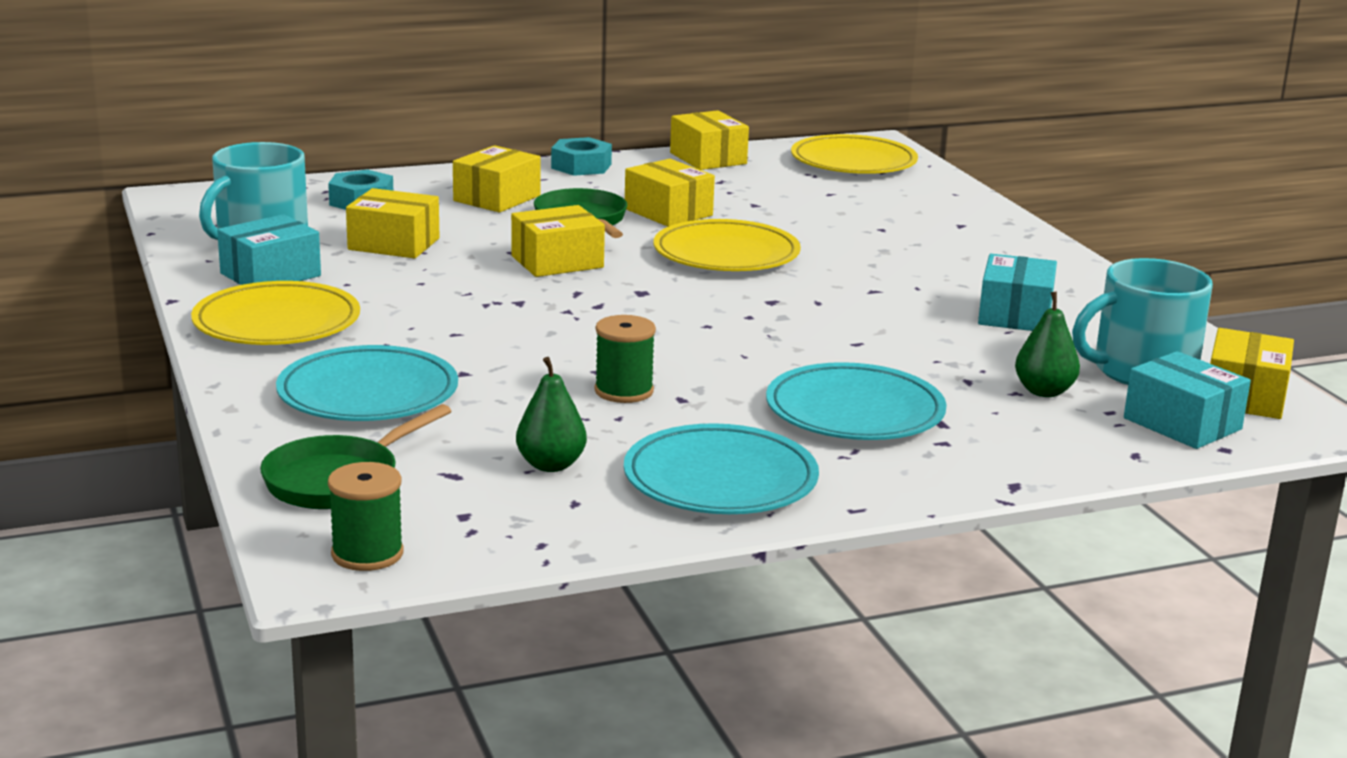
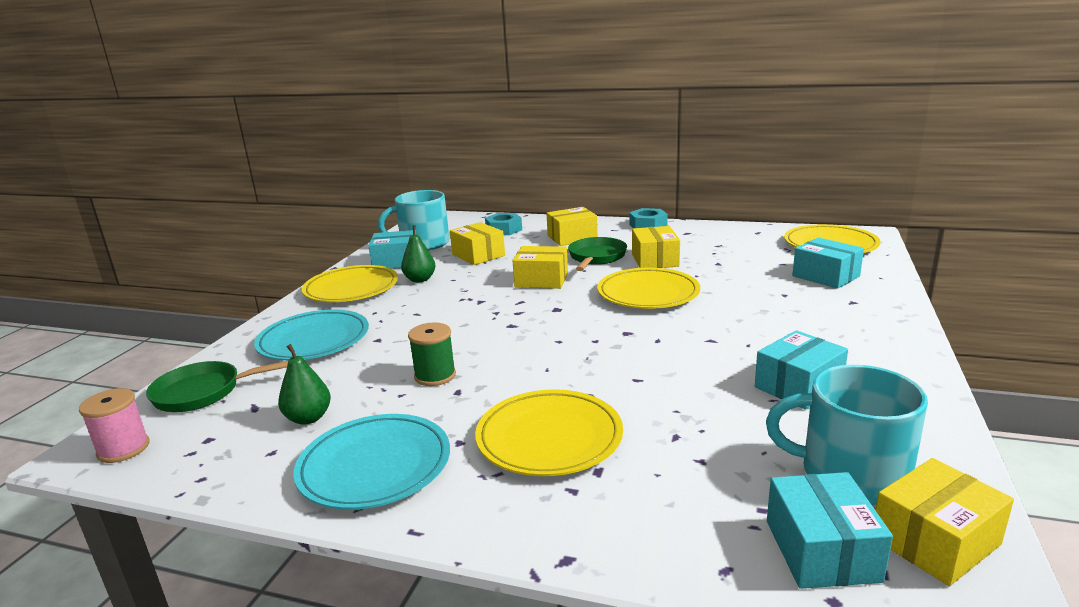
camera: 40 degrees right, 0 degrees up
green spool [328,462,404,571] -> pink spool [79,388,150,463]
yellow box [670,110,749,170] -> none
turquoise plate [766,362,946,440] -> yellow plate [475,389,623,476]
green pear [1015,292,1080,397] -> green pear moved to [401,225,435,282]
none -> turquoise box [793,237,864,289]

